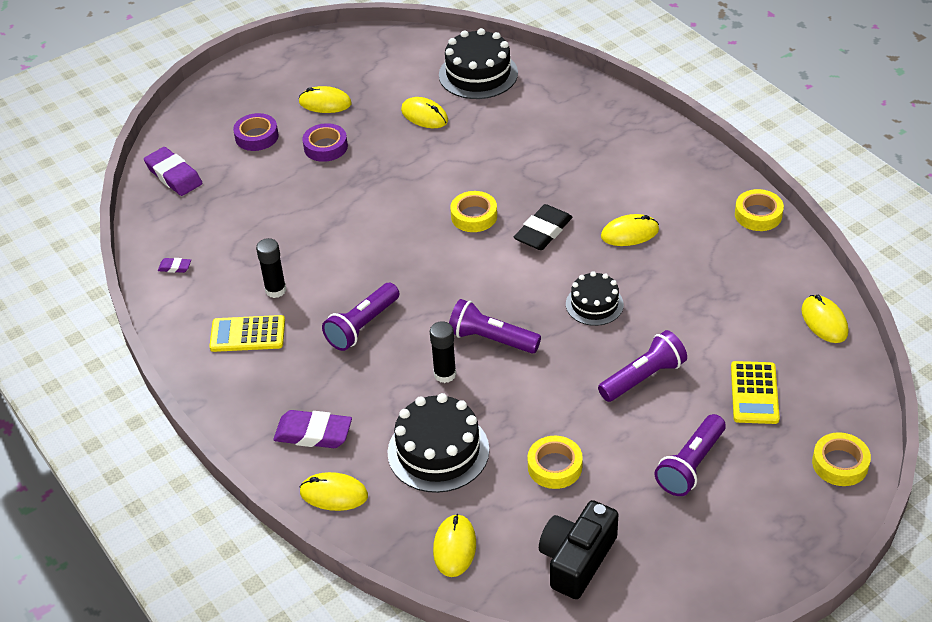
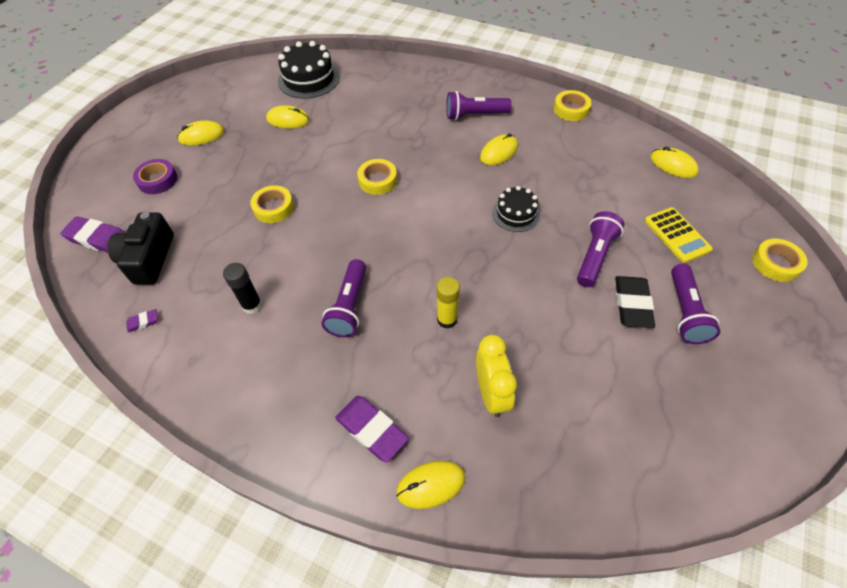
camera: 30 degrees left, 10 degrees up
yellow calculator [209,315,285,352] -> none
purple eraser [273,410,352,448] -> purple eraser turned 60 degrees clockwise [335,396,409,462]
purple tape [302,123,348,162] -> none
black cake [387,393,489,493] -> yellow clock [476,335,517,417]
black glue stick [430,321,456,383] -> yellow glue stick [437,277,460,329]
yellow mouse [433,514,476,577] -> none
purple flashlight [449,299,541,354] -> purple flashlight moved to [446,91,512,120]
black eraser [514,204,572,250] -> black eraser moved to [615,276,655,328]
yellow tape [528,436,583,489] -> yellow tape moved to [250,185,294,223]
black camera [539,500,618,599] -> black camera moved to [107,212,174,285]

